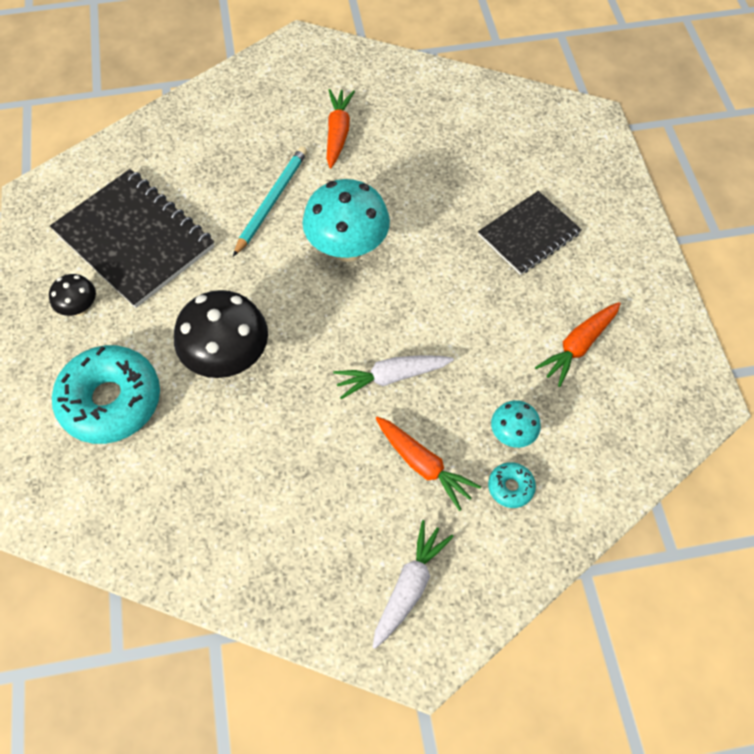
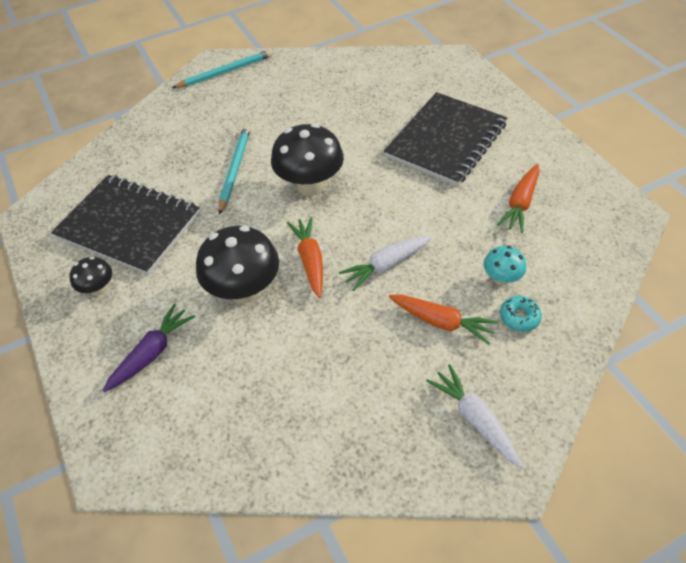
camera: 15 degrees left, 10 degrees down
turquoise donut [52,345,160,444] -> purple carrot [103,304,195,392]
turquoise mushroom [303,179,390,262] -> black mushroom [271,123,344,196]
orange carrot [327,89,355,168] -> orange carrot moved to [287,217,323,298]
white carrot [373,520,454,649] -> white carrot turned 45 degrees counterclockwise [426,364,522,468]
black notebook [478,191,582,275] -> black notebook [384,92,507,186], size x1.60
none -> turquoise pencil [172,50,272,88]

